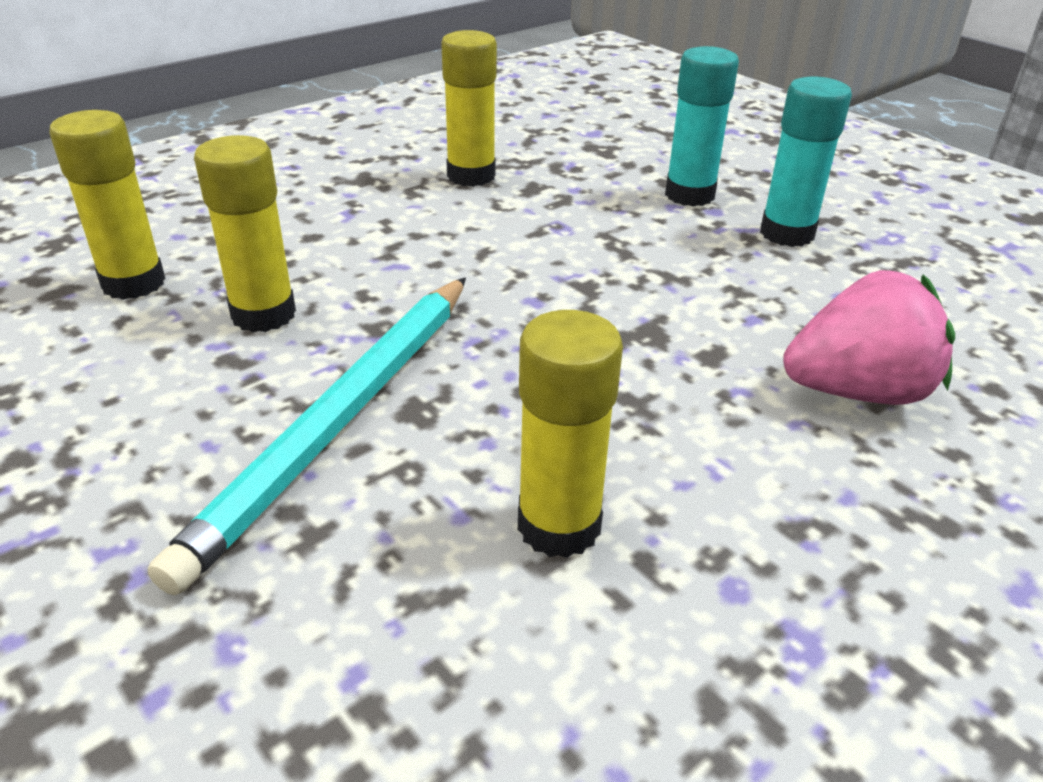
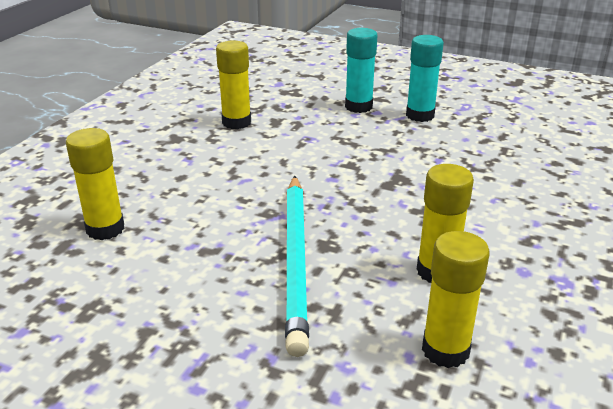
camera: 25 degrees left, 5 degrees down
yellow glue stick [194,135,296,332] -> yellow glue stick moved to [422,231,490,368]
pink strawberry [783,270,955,405] -> none

